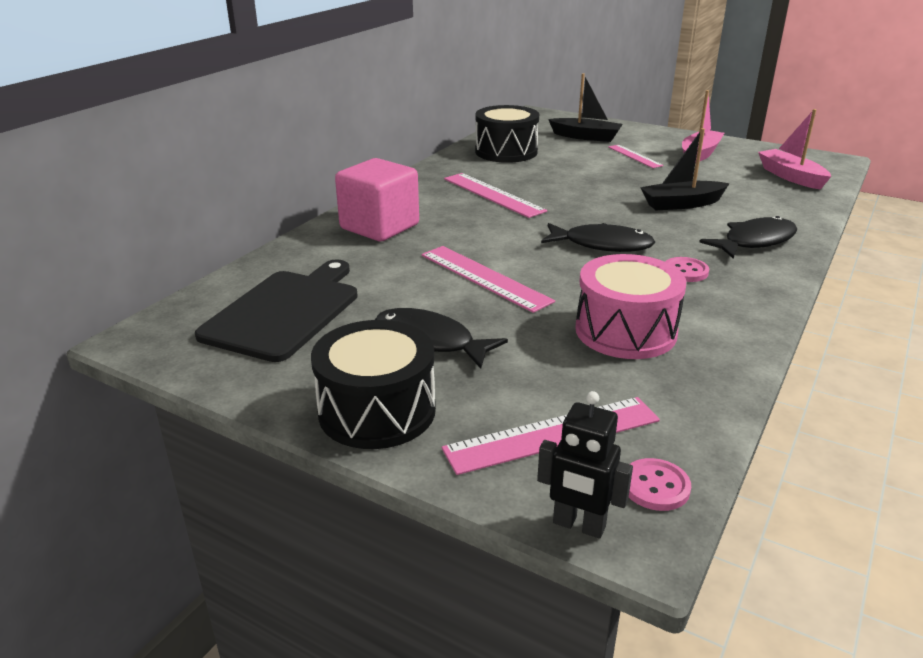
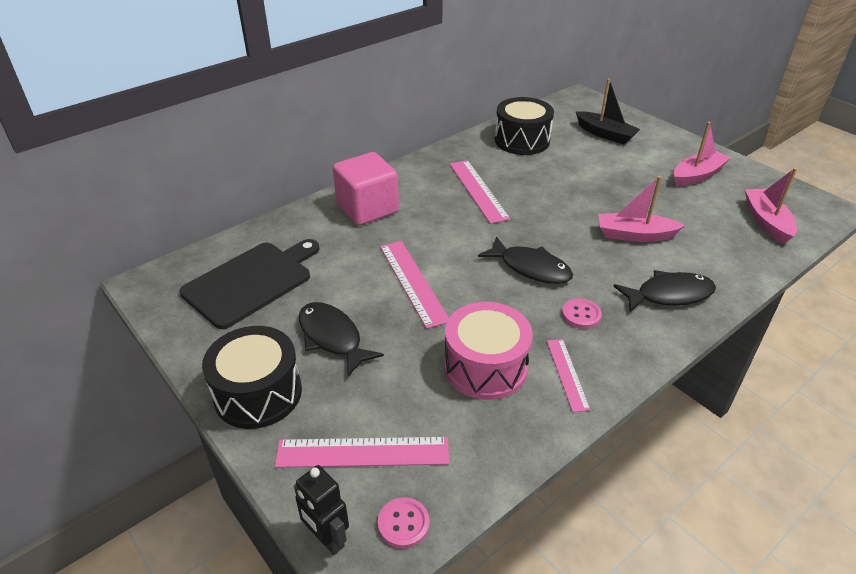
camera: 20 degrees right, 10 degrees up
pink ruler [608,145,663,168] -> pink ruler moved to [547,339,590,412]
black boat [640,128,730,210] -> pink boat [598,176,685,242]

